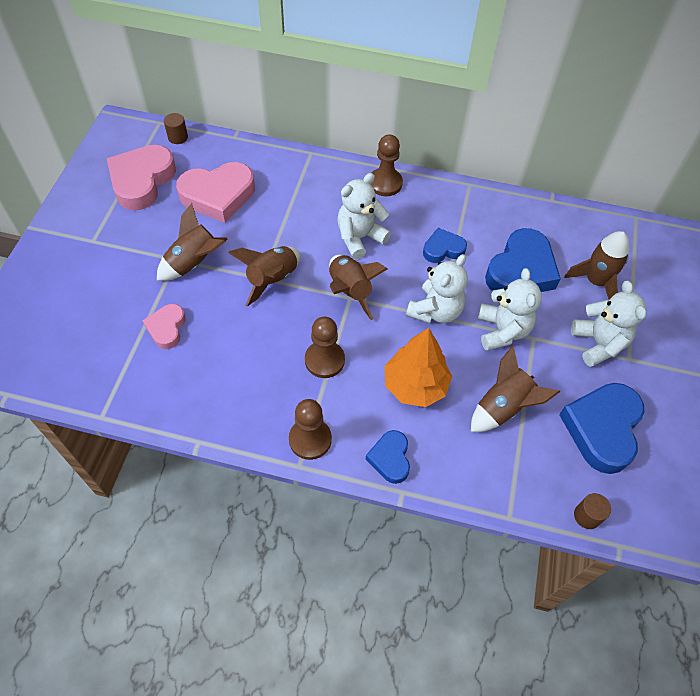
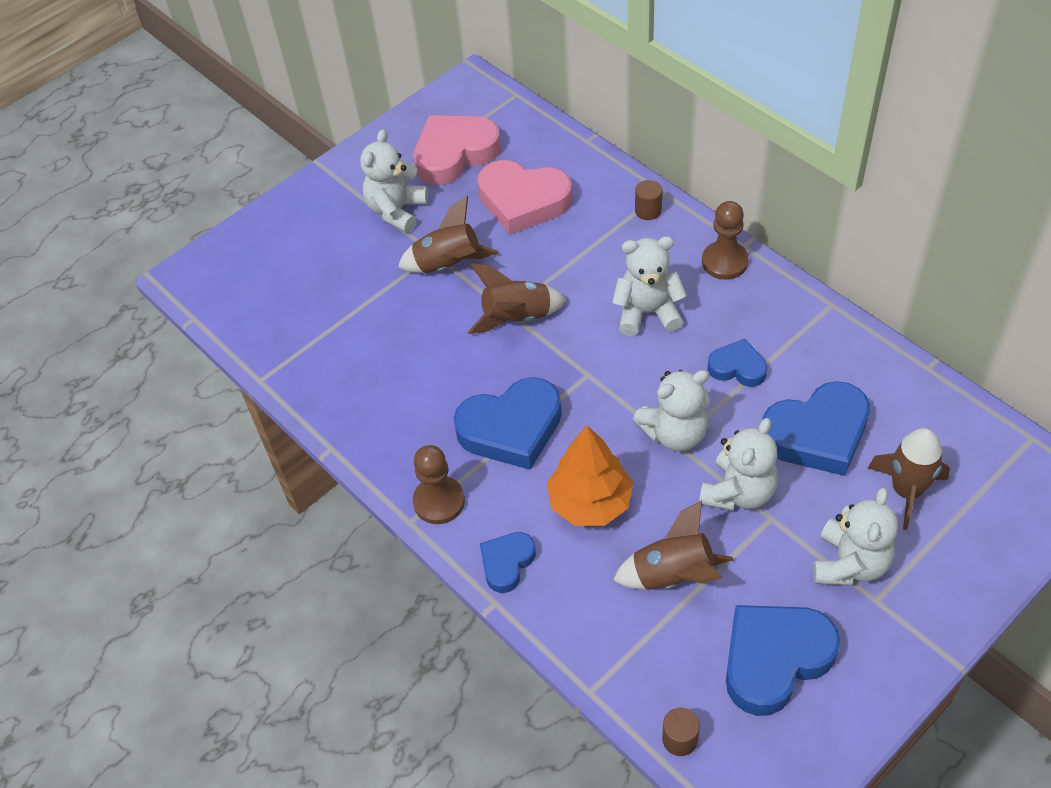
camera: 40 degrees right, 5 degrees down
pink heart [142,304,185,349] -> none
brown cylinder [164,113,188,144] -> brown cylinder moved to [635,180,662,220]
brown pawn [305,317,345,378] -> blue heart [453,377,562,470]
brown rocket [329,255,387,320] -> none
none -> white teddy bear [360,129,428,233]

